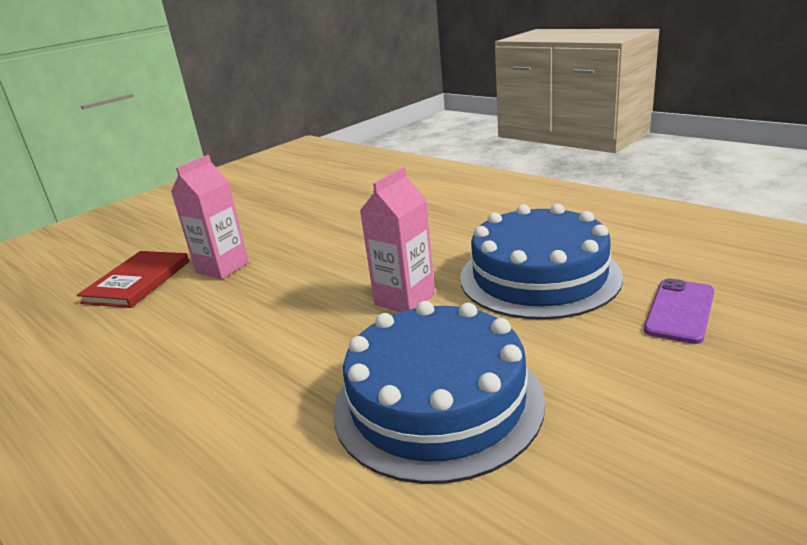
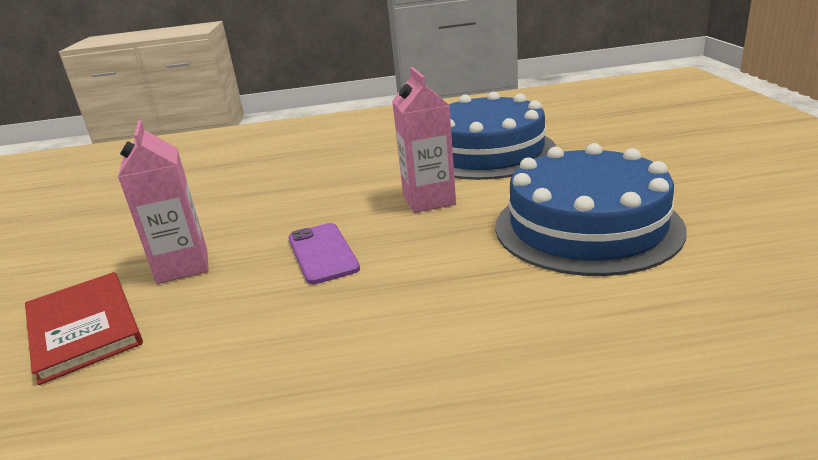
camera: 50 degrees left, 0 degrees up
purple phone [644,278,715,344] -> purple phone moved to [289,223,360,284]

